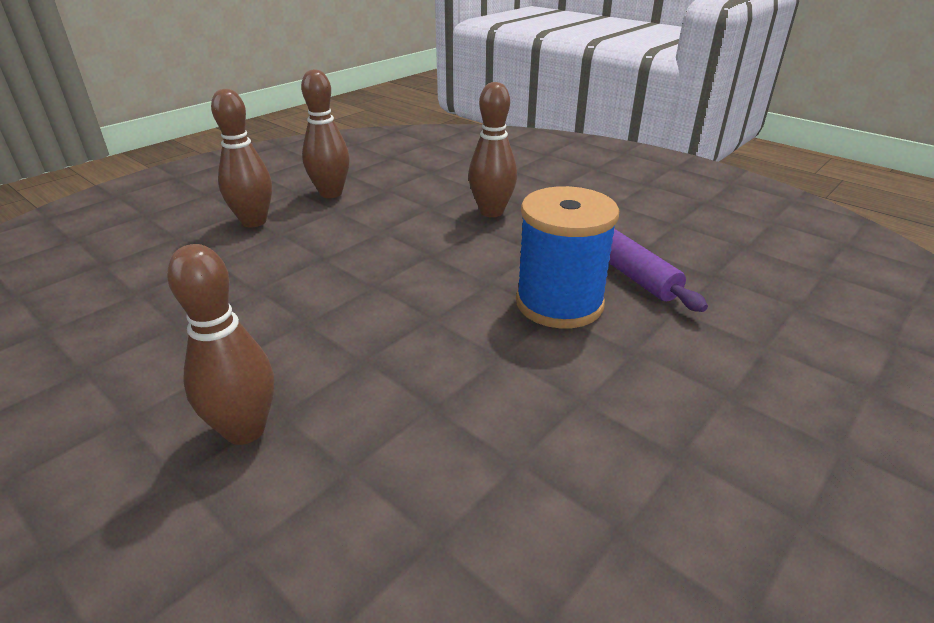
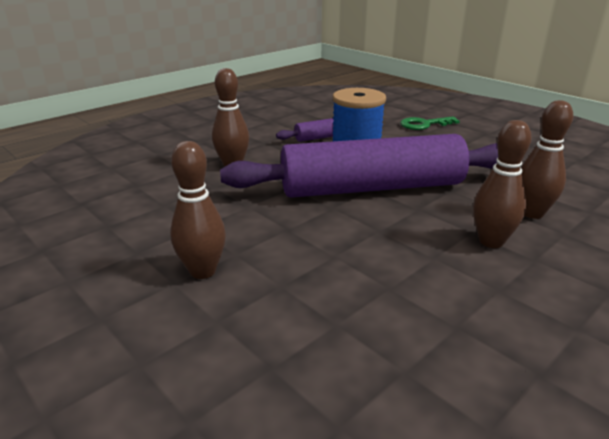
camera: 85 degrees left, 5 degrees down
brown bowling pin [301,69,350,198] -> brown bowling pin moved to [521,100,573,219]
none -> purple rolling pin [220,134,498,198]
none -> green key [400,116,460,130]

